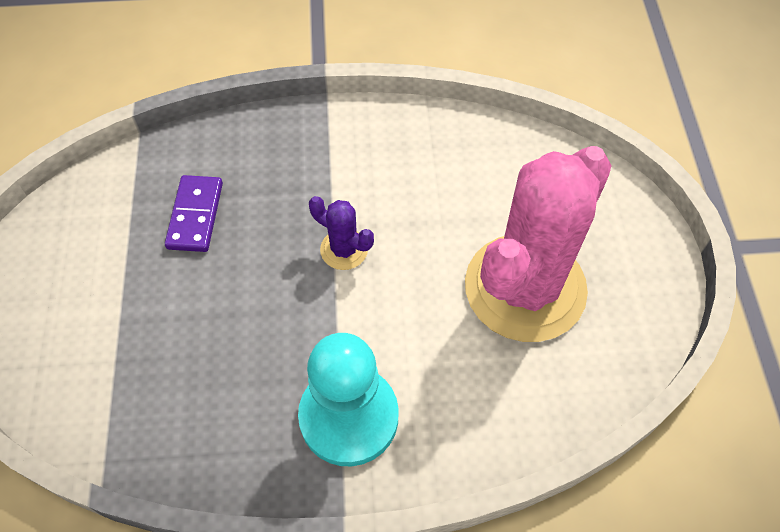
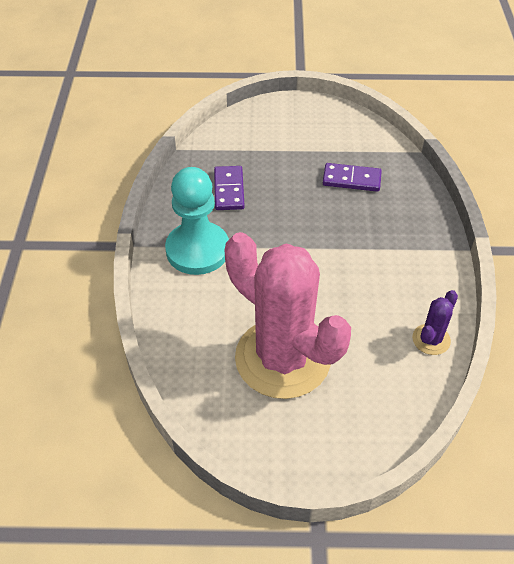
camera: 95 degrees right, 10 degrees down
purple cactus [309,196,374,270] -> purple cactus moved to [412,290,458,355]
none -> purple domino [214,166,245,210]

